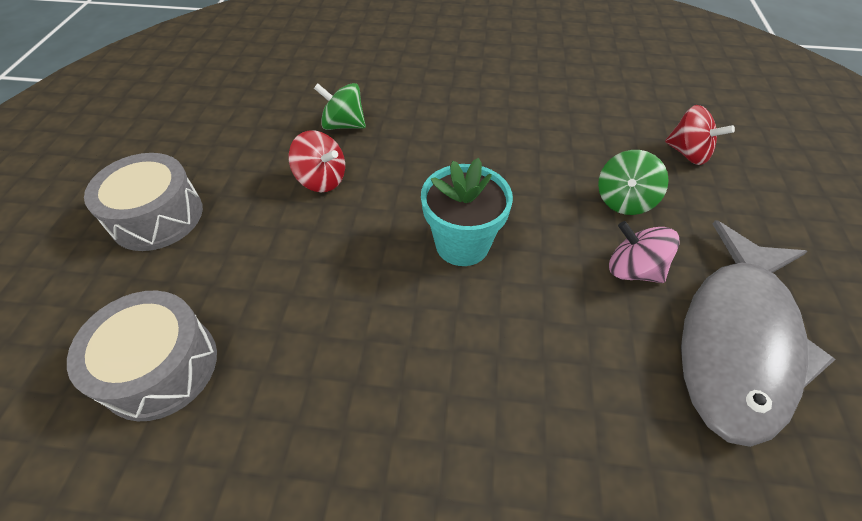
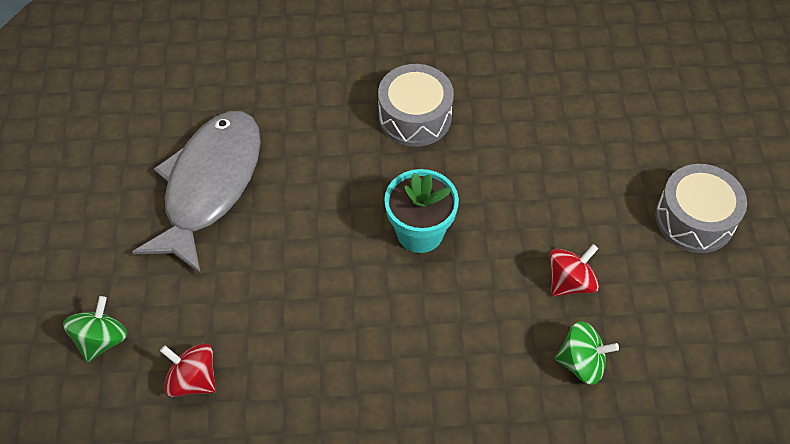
camera: 170 degrees right, 5 degrees up
grey drum [67,291,217,421] -> grey drum moved to [378,64,454,147]
red spinning top [289,130,345,192] -> red spinning top turned 120 degrees clockwise [550,244,599,296]
green spinning top [598,150,669,215] -> green spinning top moved to [63,296,127,362]
pink spinning top [609,221,680,283] -> none

